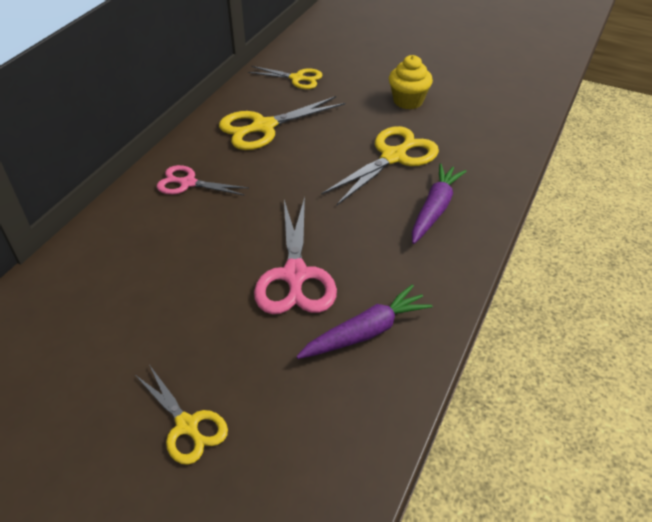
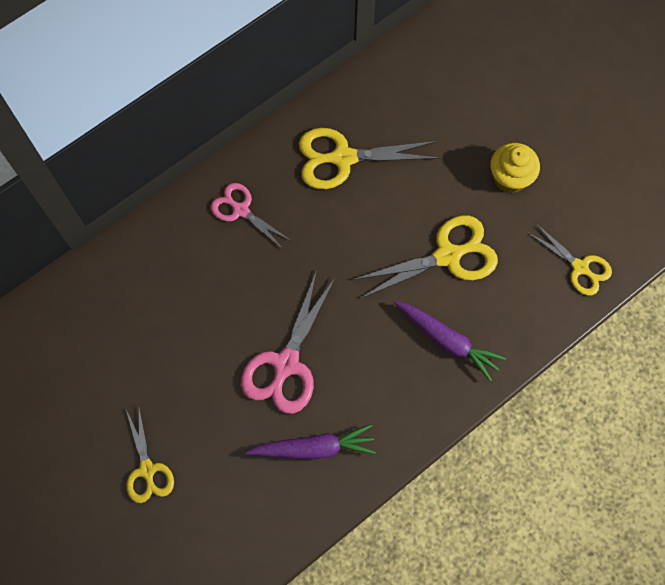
camera: 25 degrees right, 25 degrees up
yellow scissors [248,66,323,89] -> yellow scissors moved to [527,224,612,296]
purple carrot [412,163,467,244] -> purple carrot turned 75 degrees clockwise [394,301,506,382]

